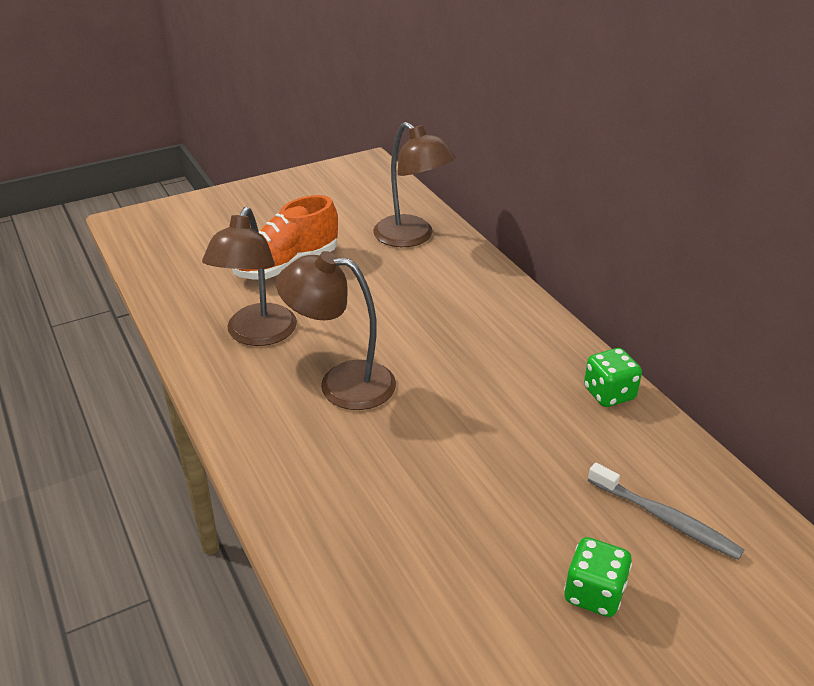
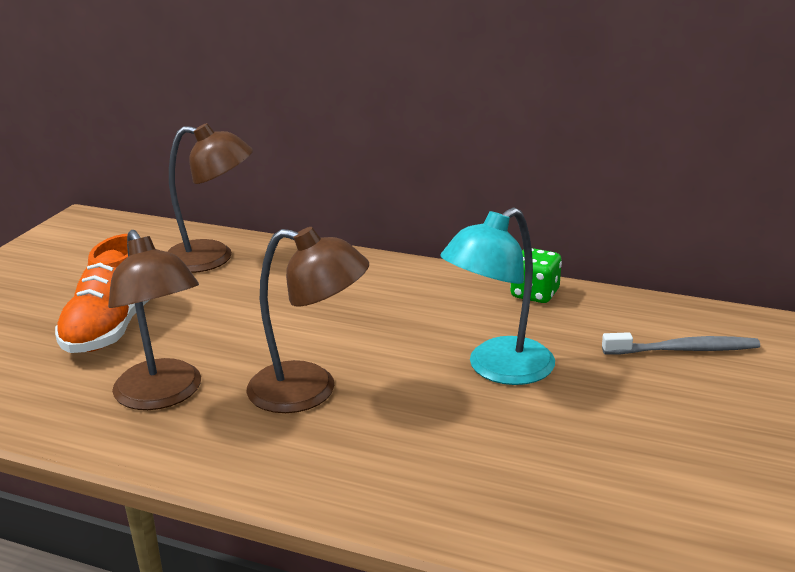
camera: 40 degrees left, 10 degrees down
brown lamp [276,251,396,410] -> brown lamp turned 135 degrees counterclockwise [247,227,369,413]
green dice [564,537,632,617] -> none
none -> turquoise lamp [440,207,555,385]

